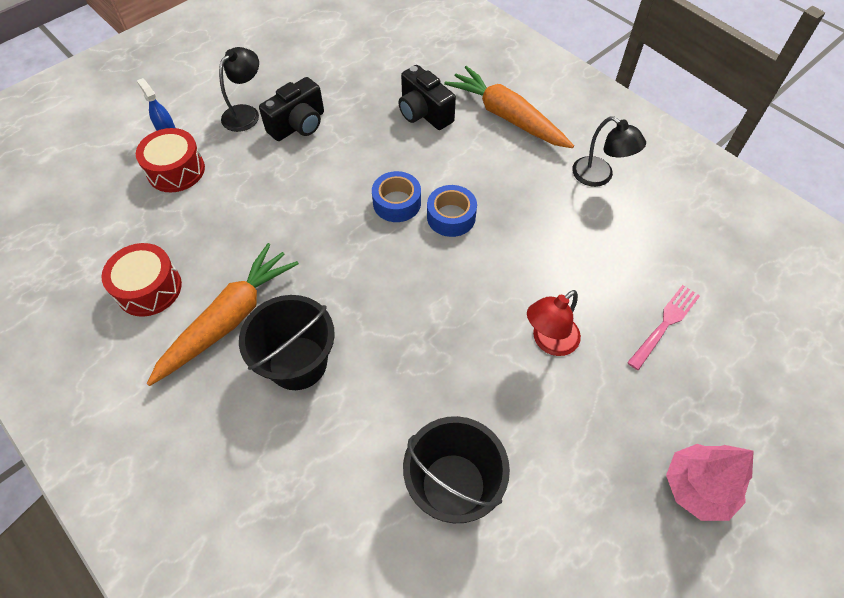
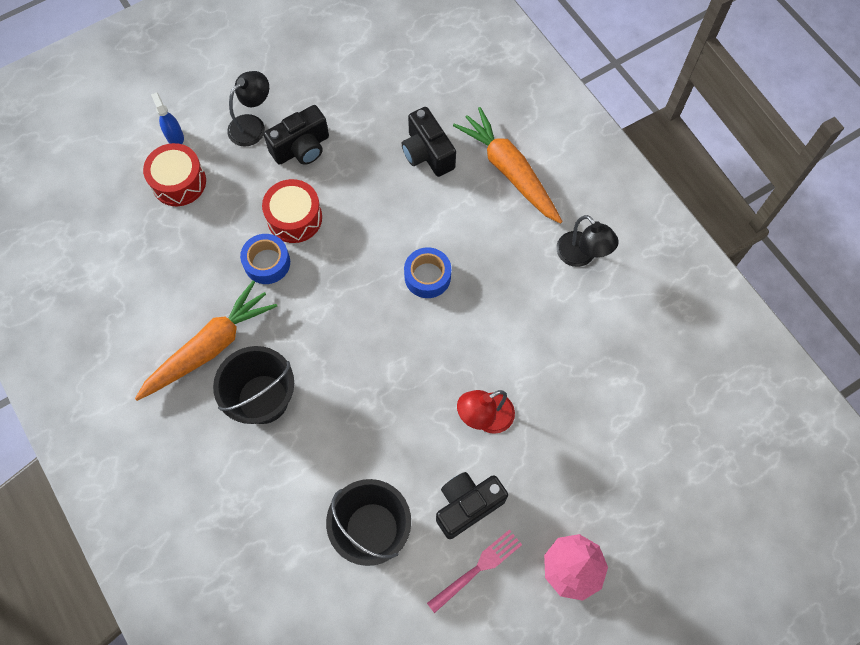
camera: 10 degrees right, 10 degrees up
red drum [102,243,182,317] -> red drum moved to [262,179,322,243]
blue tape [372,171,421,222] -> blue tape moved to [240,234,290,284]
pink fork [627,285,700,370] -> pink fork moved to [427,529,522,613]
none -> black camera [436,472,508,539]

